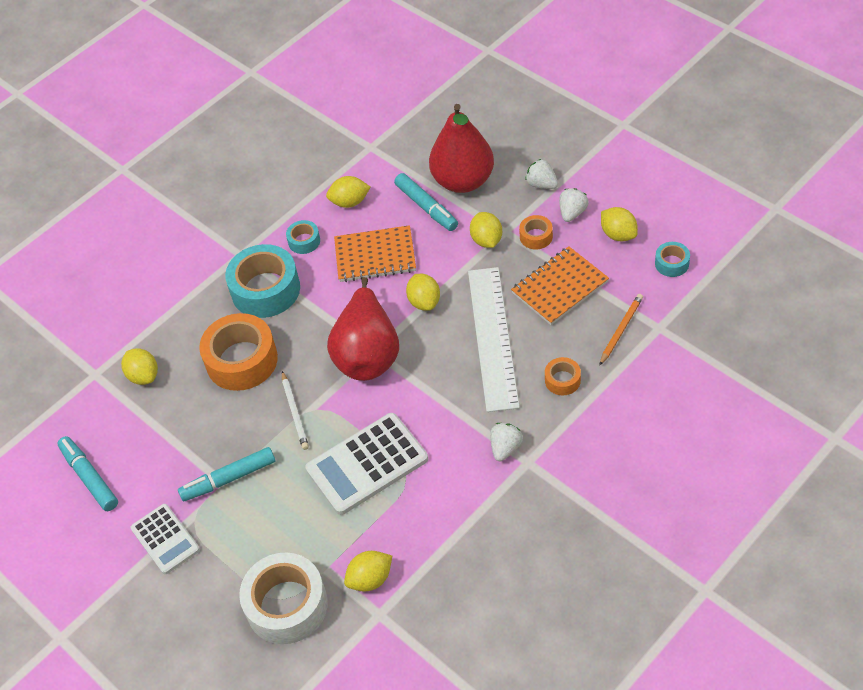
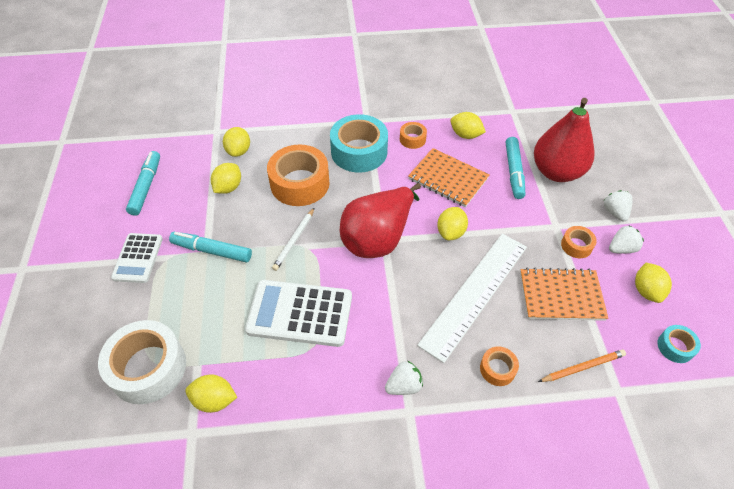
camera: 35 degrees right, 0 degrees up
turquoise tape [286,220,320,254] -> orange tape [400,122,427,149]
yellow lemon [470,212,502,248] -> yellow lemon moved to [211,163,241,194]

